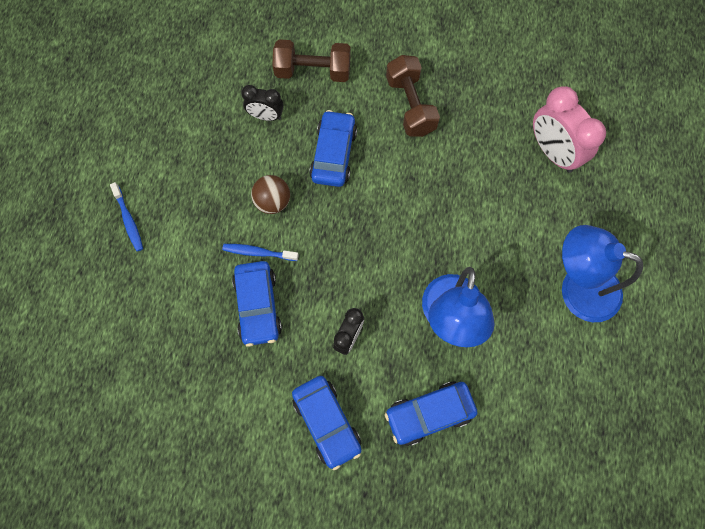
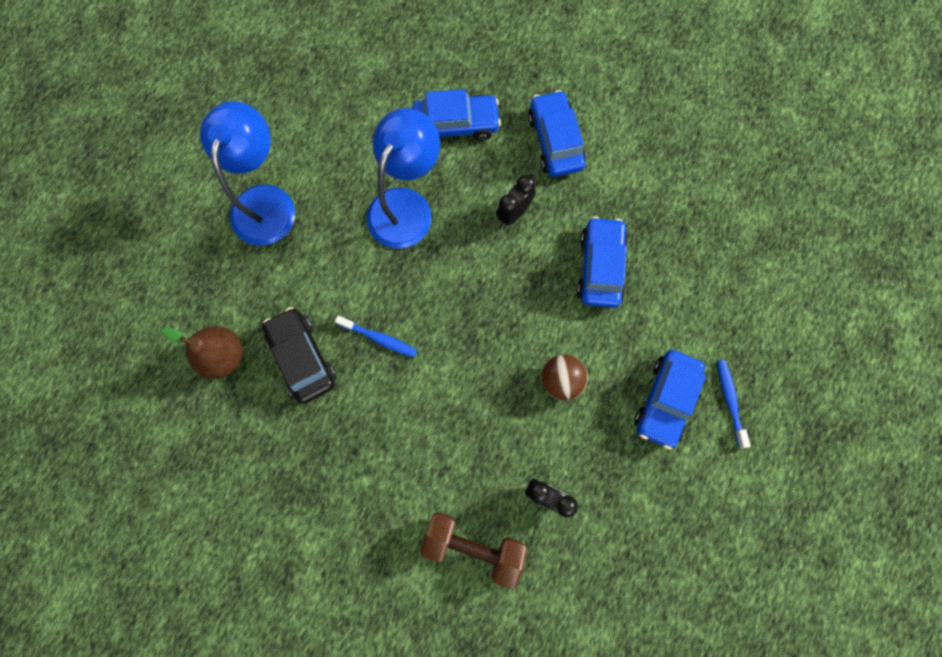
camera: 165 degrees left, 5 degrees up
blue toothbrush [222,244,299,261] -> blue toothbrush moved to [335,316,417,357]
blue car [309,110,357,187] -> blue car moved to [634,350,706,450]
brown dumbbell [386,55,440,137] -> none
pink clock [533,86,606,173] -> brown pear [161,326,242,379]
blue lamp [562,225,643,322] -> blue lamp turned 120 degrees counterclockwise [200,101,295,246]
none -> black car [262,307,336,404]

